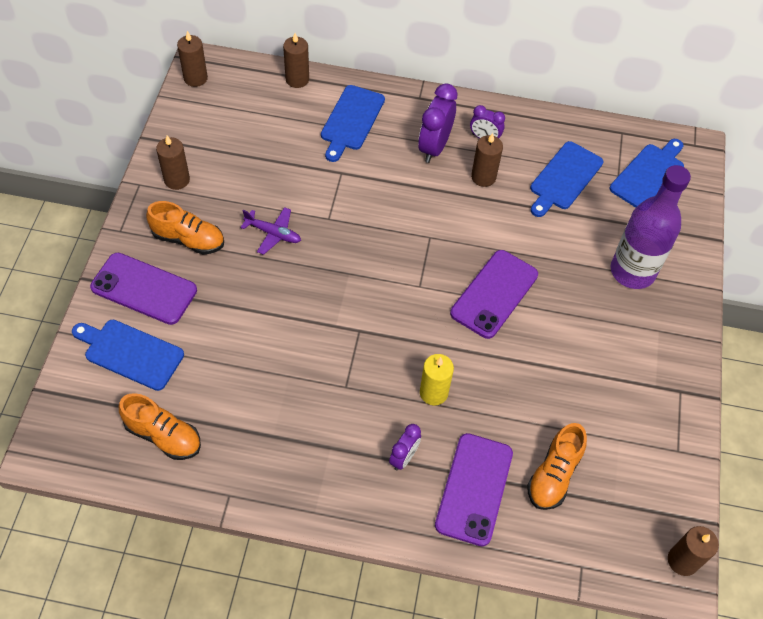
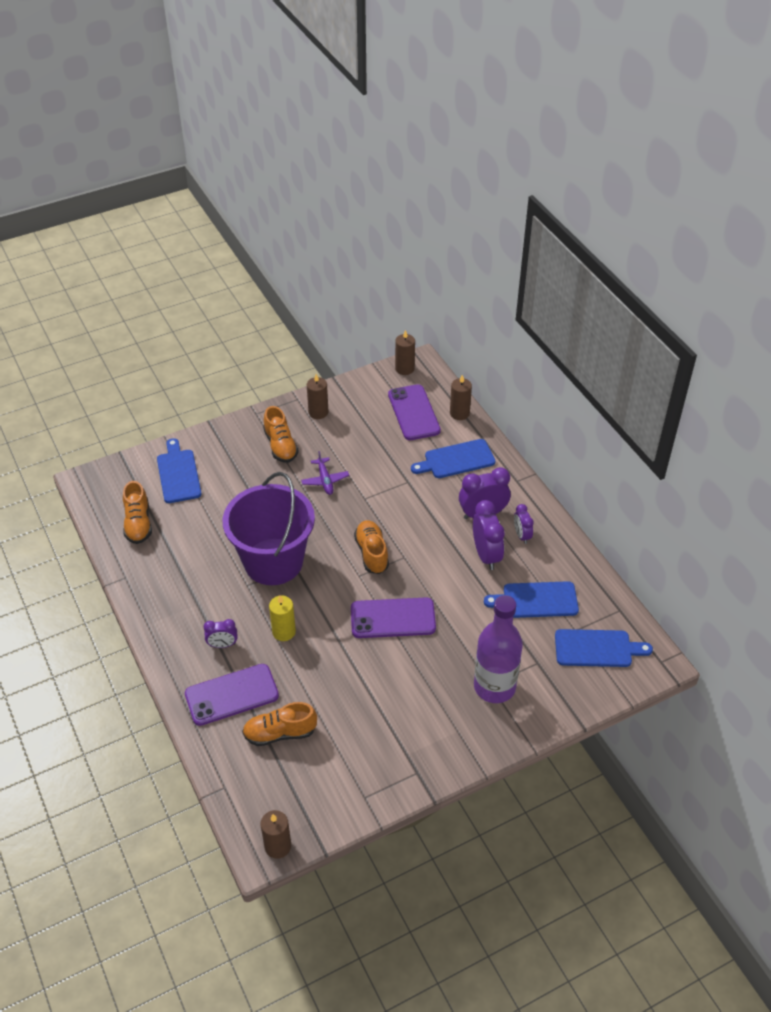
camera: 55 degrees right, 10 degrees down
purple phone [90,253,197,325] -> purple phone moved to [388,384,441,440]
brown candle [471,133,503,187] -> purple clock [473,500,505,570]
none -> purple bucket [223,472,315,585]
none -> orange shoe [354,520,389,574]

